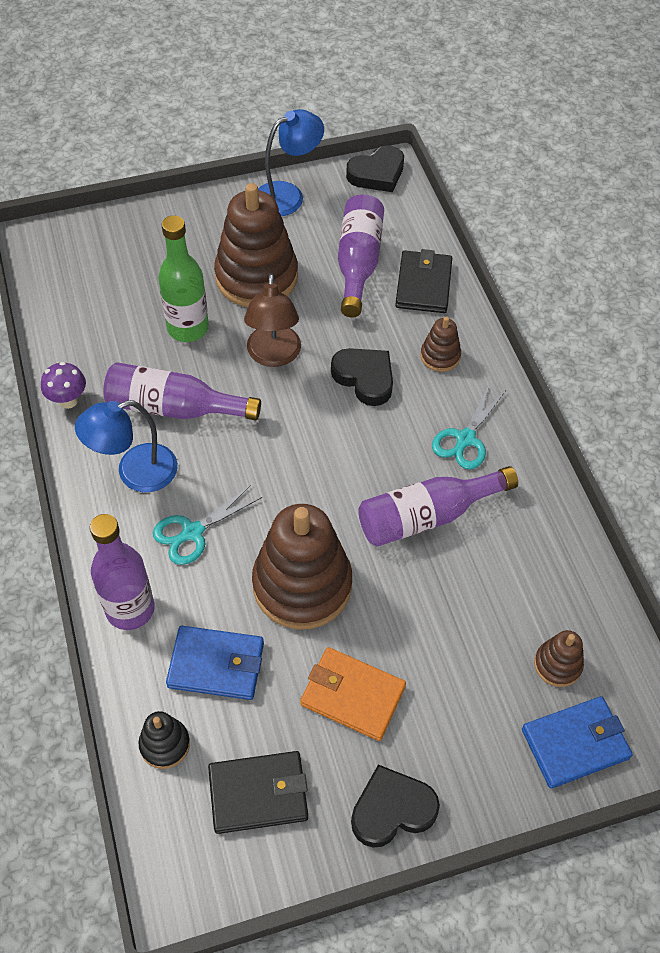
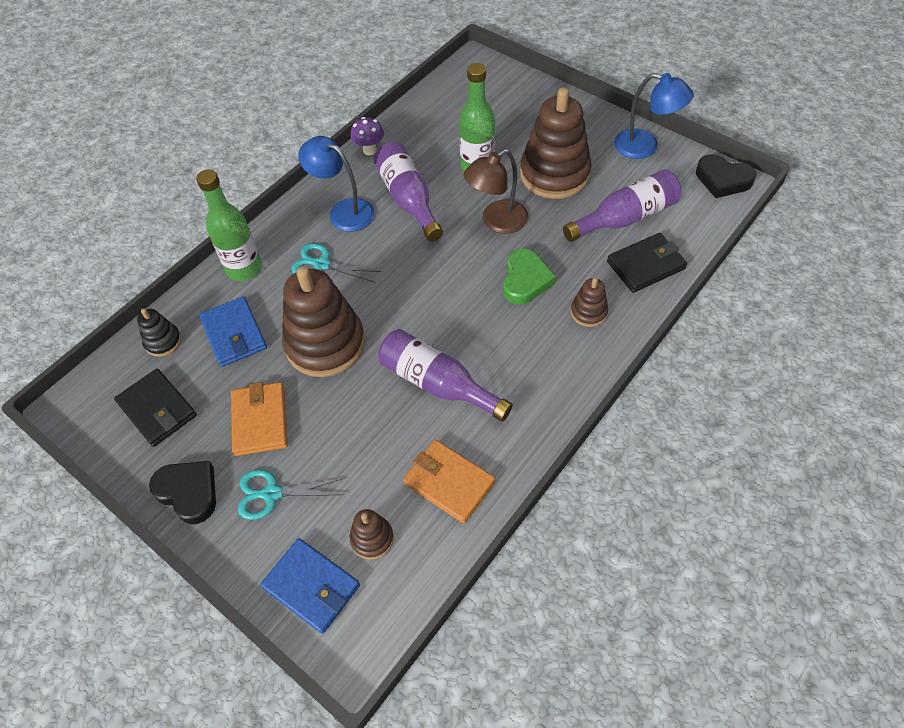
camera: 60 degrees right, 0 degrees up
purple bottle [90,514,155,630] -> green bottle [196,169,262,281]
black heart [331,348,393,406] -> green heart [503,248,556,305]
turquoise scissors [432,385,505,469] -> turquoise scissors moved to [238,469,345,520]
none -> orange wallet [403,440,495,524]

